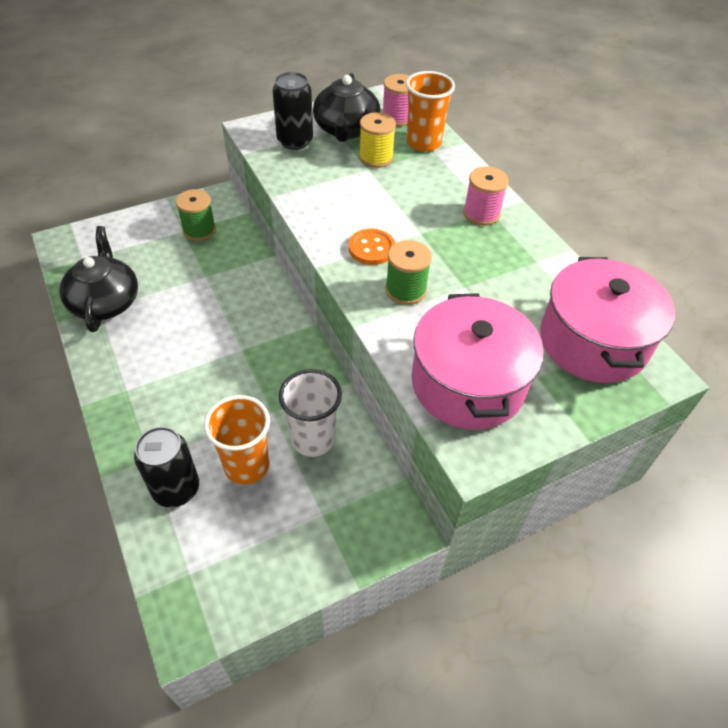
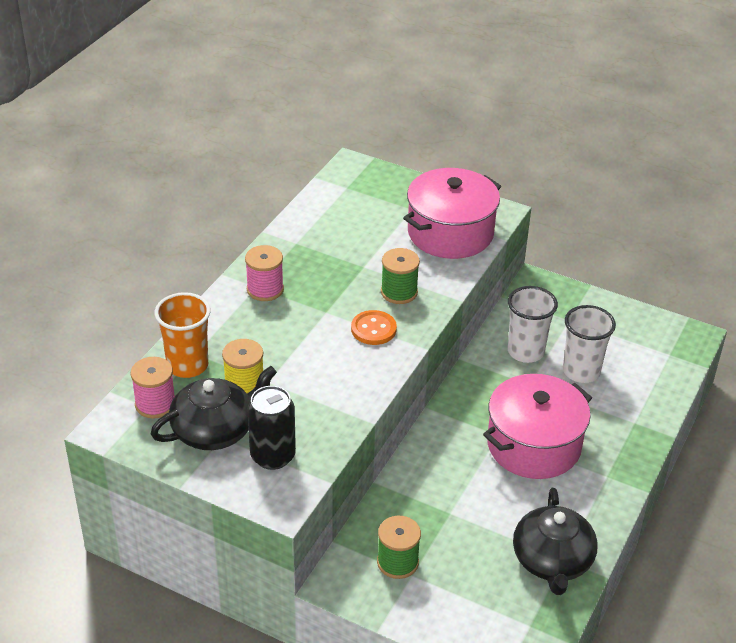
camera: 125 degrees left, 10 degrees down
black teapot [59,226,138,332] -> black teapot turned 45 degrees counterclockwise [513,488,598,595]
black can [134,426,199,508] -> none
orange cup [204,395,270,485] -> white cup [563,305,616,383]
pink pot [540,257,675,383] -> pink pot moved to [483,374,592,479]

